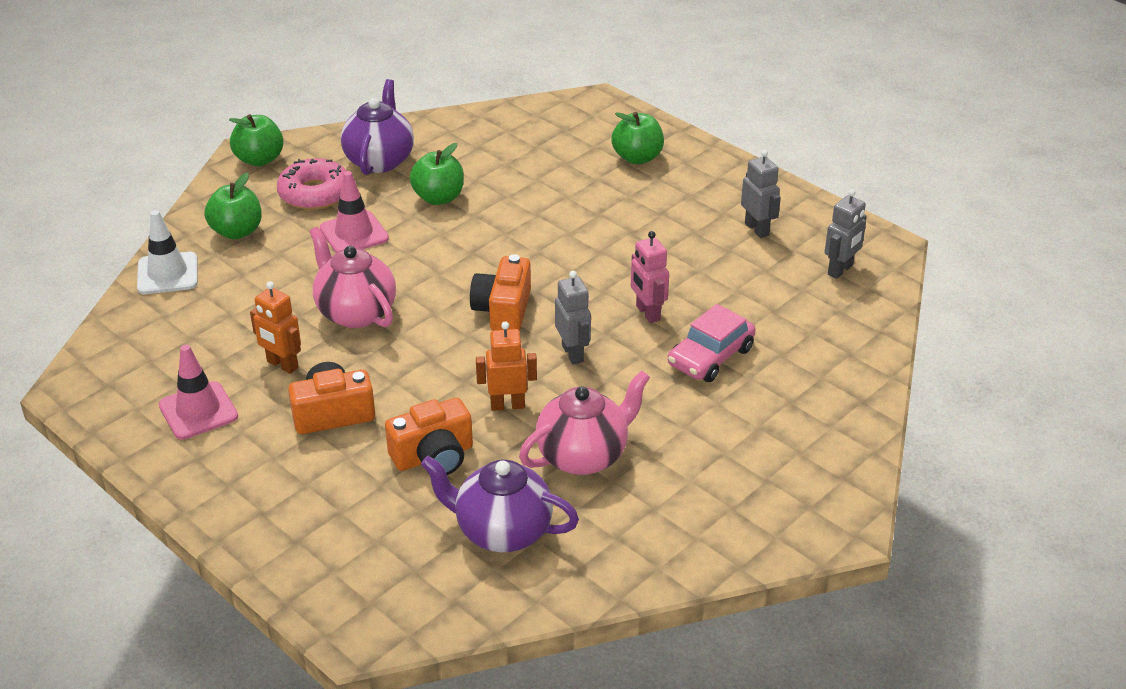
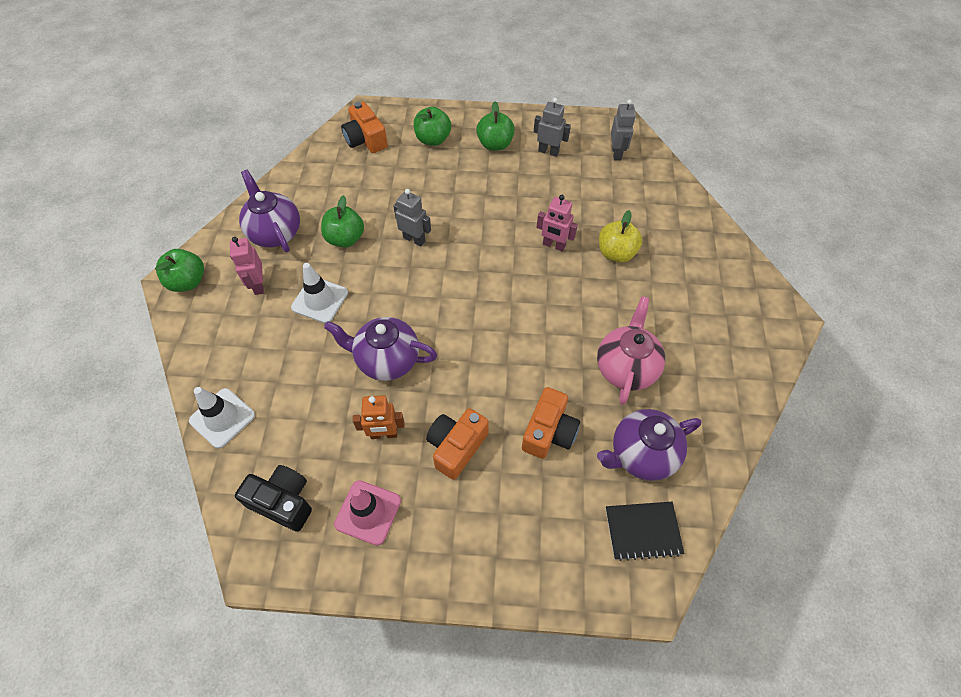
camera: 40 degrees left, 20 degrees up
green apple [205,173,262,239] -> green apple moved to [476,101,515,151]
pink donut [277,158,347,210] -> pink robot [230,237,264,295]
pink teapot [309,227,396,328] -> purple teapot [324,317,437,381]
pink traffic cone [320,171,389,253] -> white traffic cone [291,263,348,323]
orange camera [470,254,531,331] -> orange camera moved to [341,102,388,153]
orange robot [476,322,537,411] -> none
grey robot [555,271,591,364] -> grey robot moved to [393,189,431,246]
pink car [668,304,756,382] -> yellow apple [599,210,642,262]
none -> black camera [235,465,312,532]
none -> black notebook [606,502,684,561]

